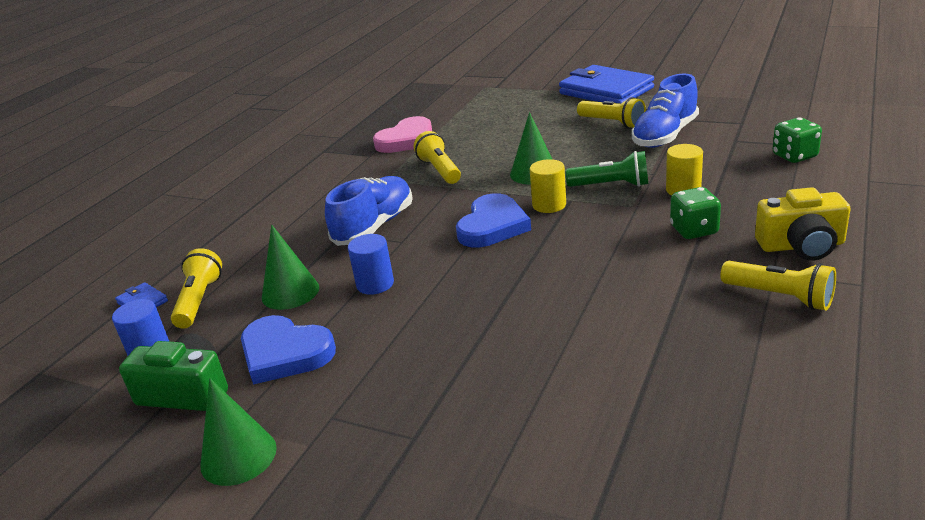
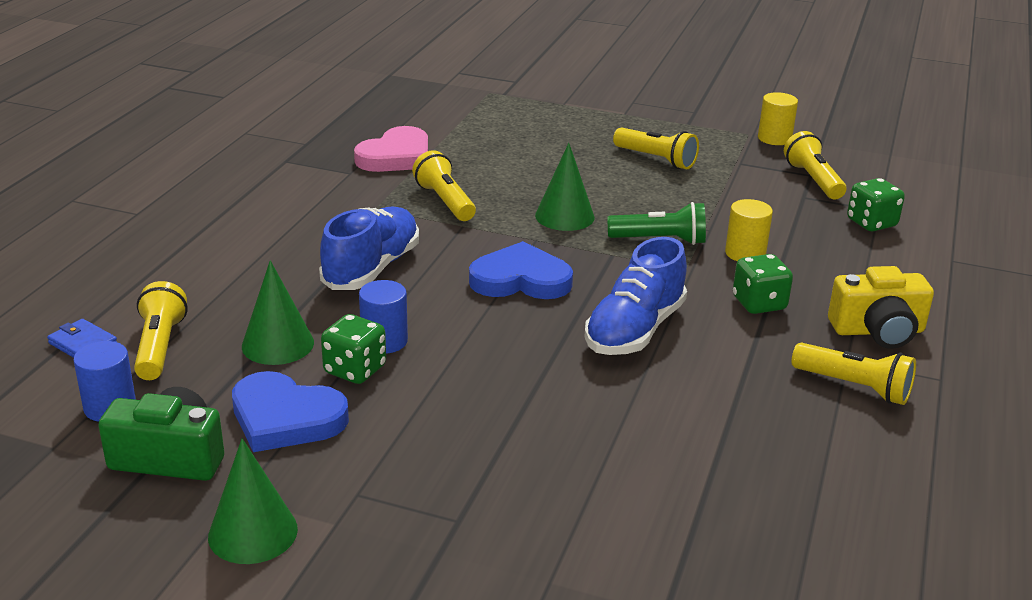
camera: 10 degrees left, 0 degrees up
blue heart [456,193,531,247] -> blue heart turned 105 degrees counterclockwise [469,241,573,299]
yellow cylinder [530,159,566,213] -> yellow cylinder moved to [758,92,798,145]
blue wallet [559,65,654,104] -> none
blue shoe [632,74,699,148] -> blue shoe moved to [585,237,687,355]
none -> green dice [321,314,386,384]
none -> yellow flashlight [784,131,846,200]

